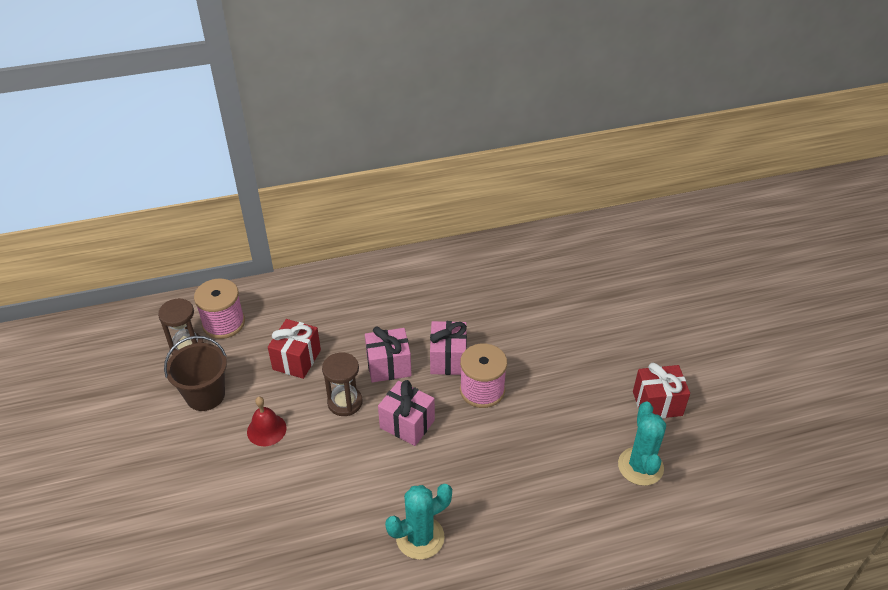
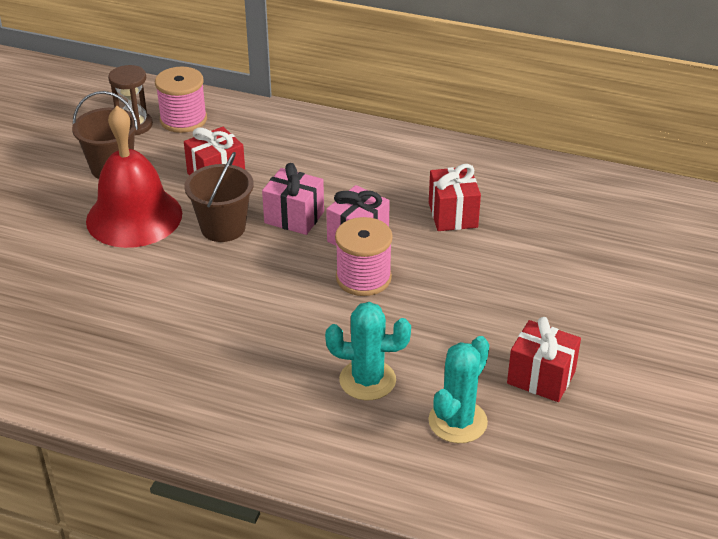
camera: 35 degrees right, 5 degrees down
red bell [247,396,287,446] -> red bell [86,106,182,248], size x2.19
brown hourglass [322,352,363,416] -> brown bucket [184,152,254,242]
pink gift [378,380,435,446] -> none
turquoise cactus [385,484,452,560] -> turquoise cactus moved to [325,302,411,400]
none -> red gift [429,164,481,231]

